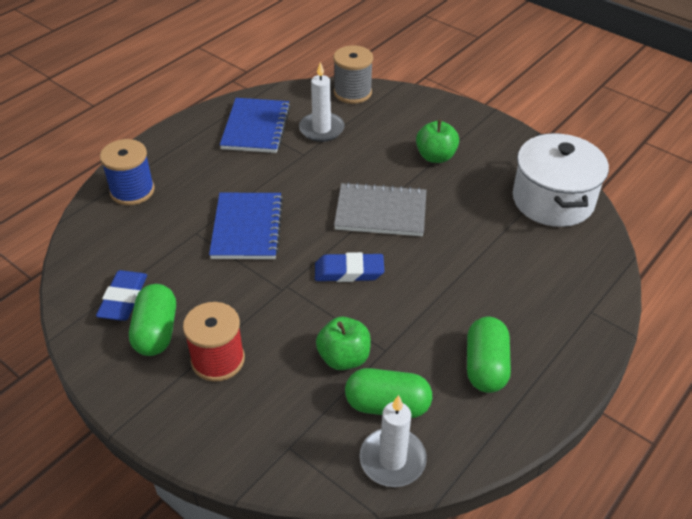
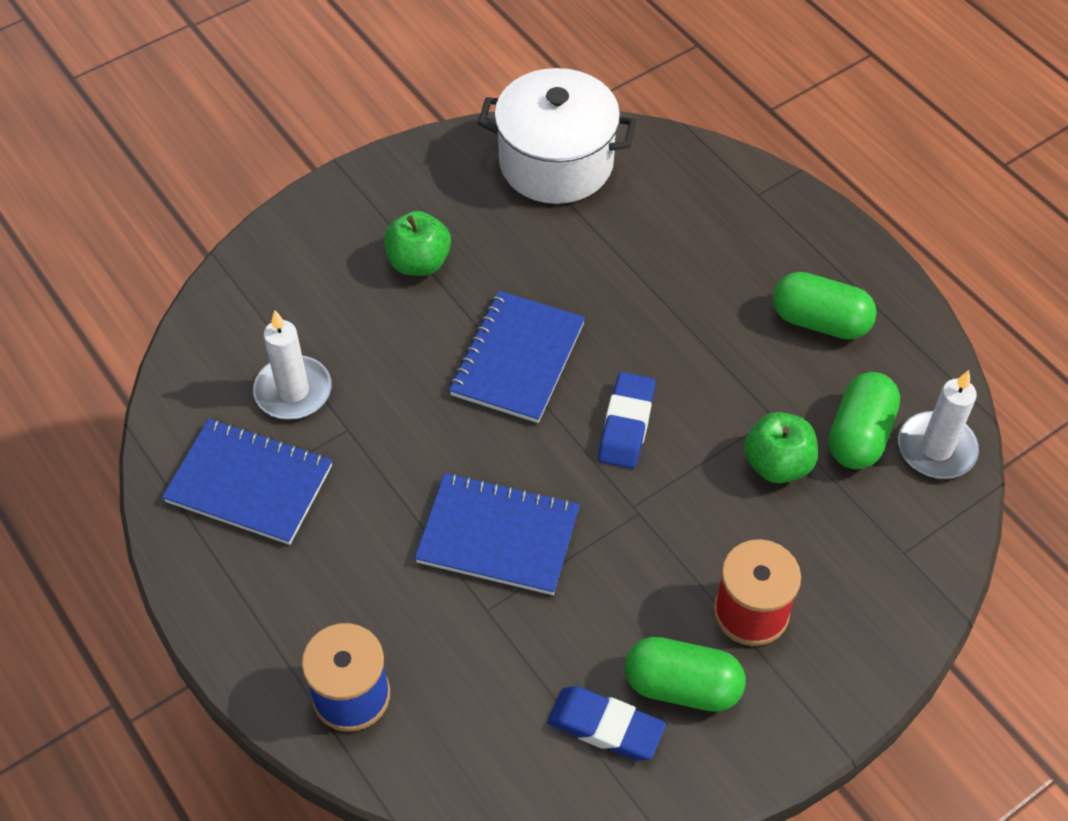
camera: 75 degrees left, 10 degrees up
grey spool [333,45,373,104] -> none
grey notebook [334,182,426,236] -> blue notebook [449,291,585,423]

